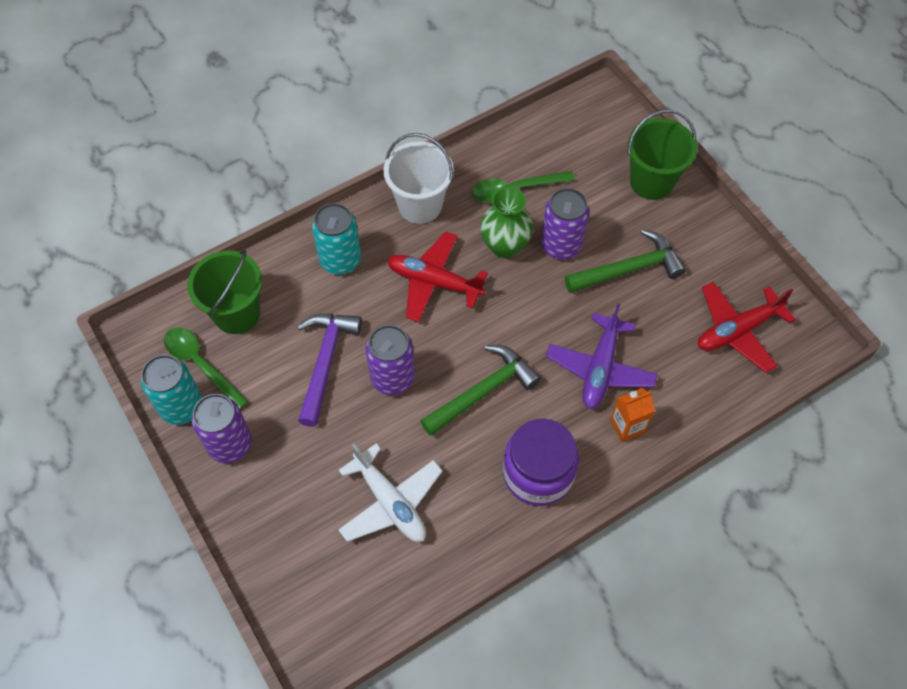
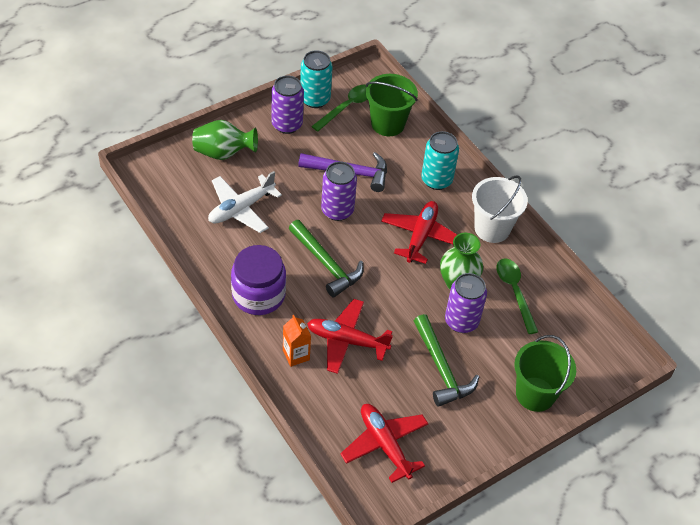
camera: 85 degrees right, 10 degrees down
purple plane [546,304,658,409] -> red plane [307,299,393,374]
none -> green vase [192,120,258,160]

